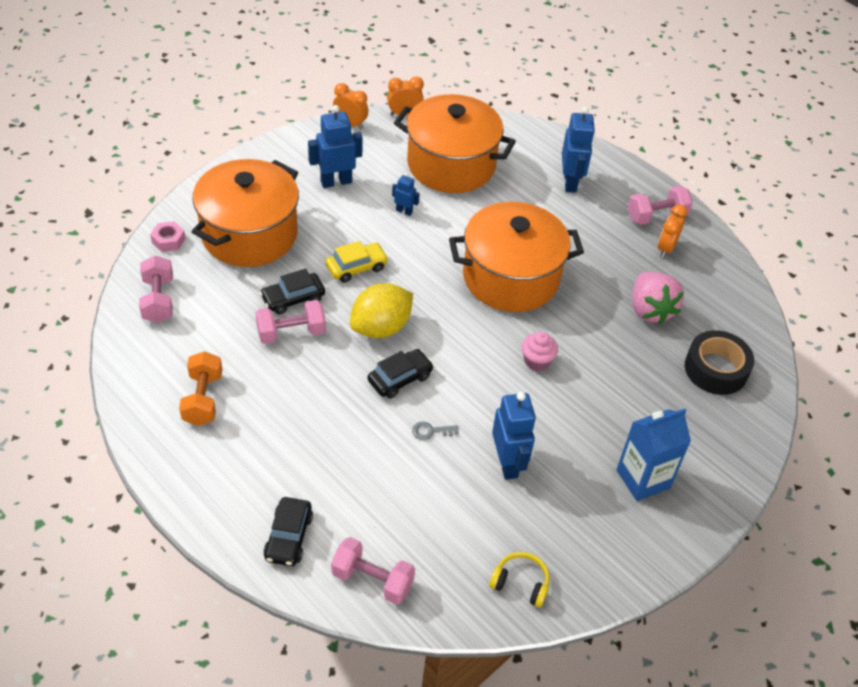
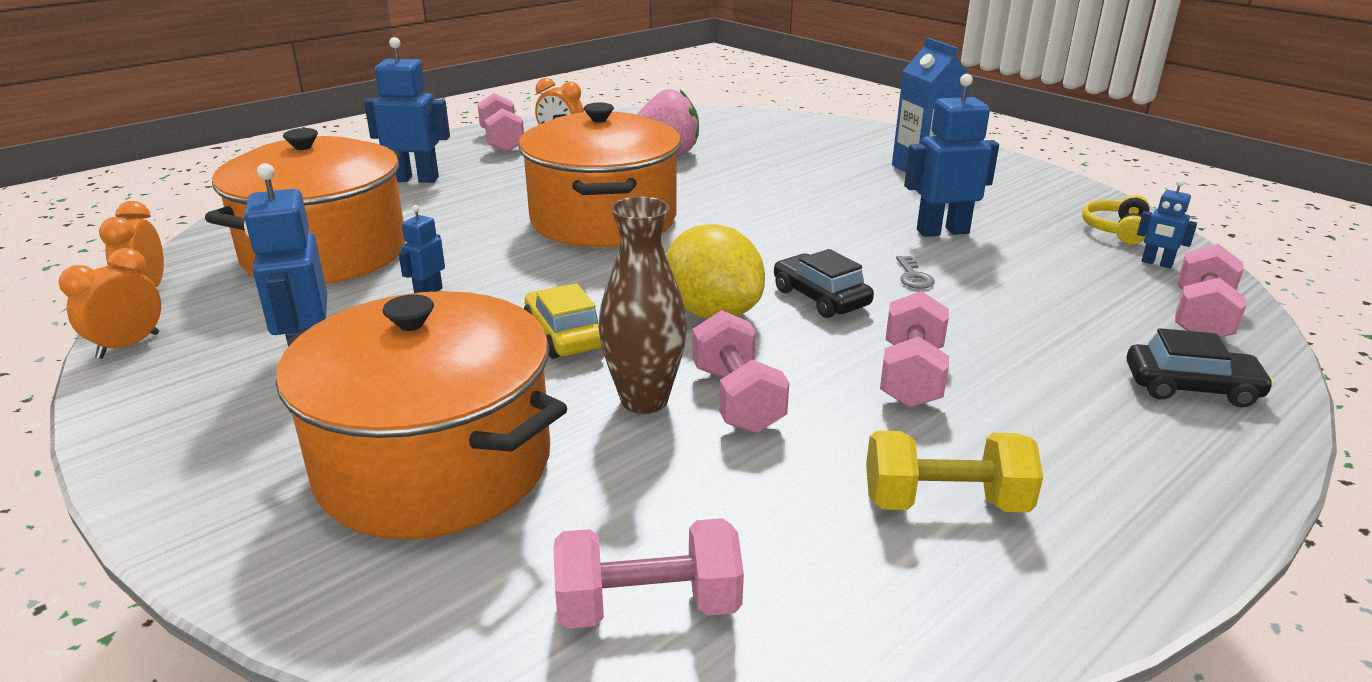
camera: 85 degrees left, 20 degrees down
pink nut [150,221,186,252] -> none
orange dumbbell [179,351,222,426] -> yellow dumbbell [866,431,1043,512]
black car [260,269,325,315] -> brown vase [598,197,687,414]
pink cupcake [522,332,558,371] -> none
black tape [685,330,754,395] -> none
none -> pink dumbbell [880,291,949,408]
none -> blue robot [1137,180,1197,269]

